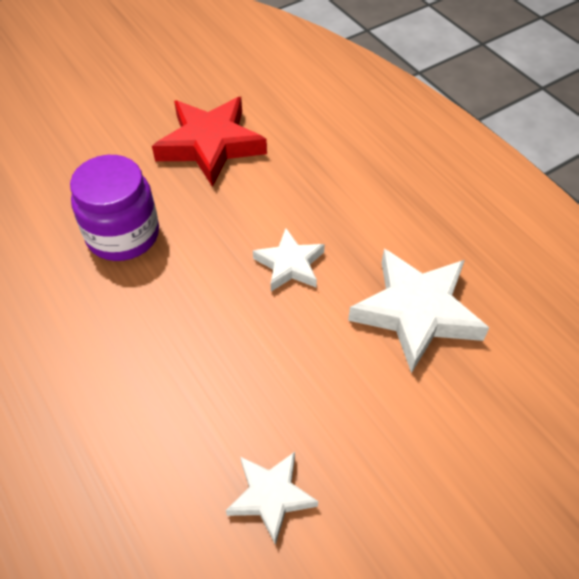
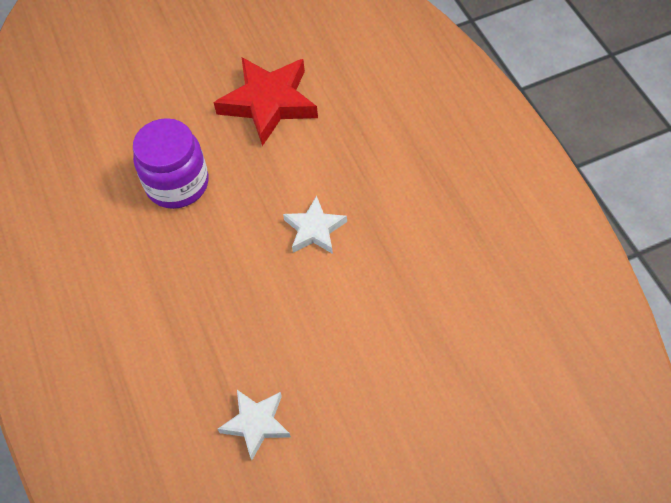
camera: 15 degrees right, 5 degrees up
white star [348,249,489,373] -> none

